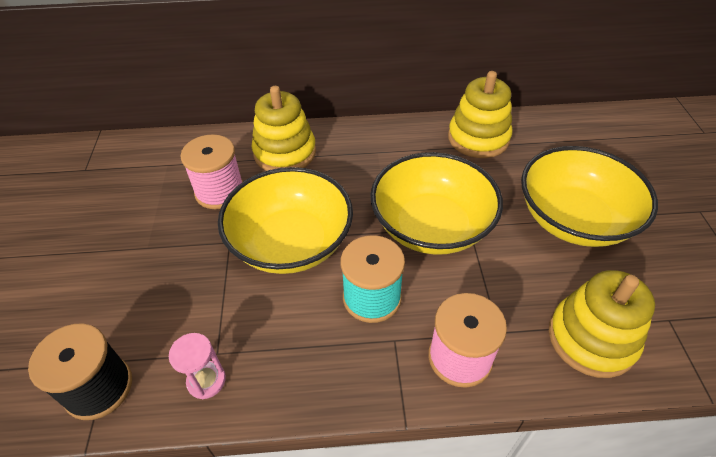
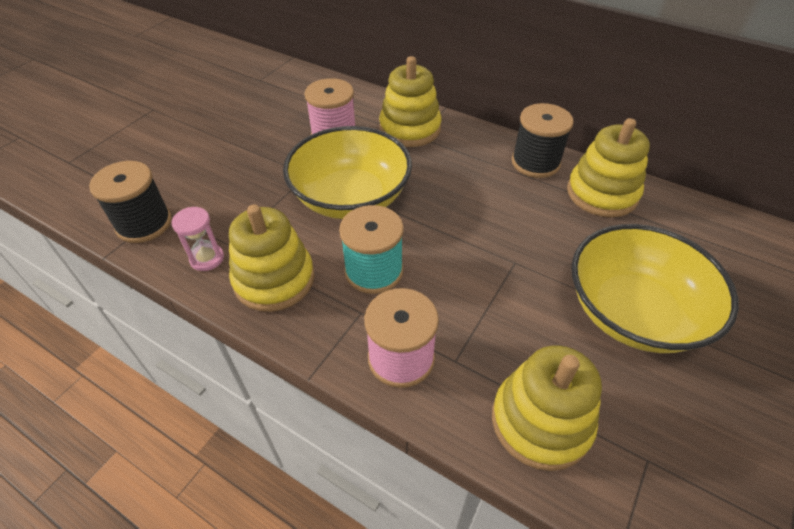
camera: 35 degrees right, 0 degrees up
yellow bowl [370,152,503,255] -> none
none -> yellow stacking toy [229,204,314,312]
none -> black spool [512,103,574,178]

